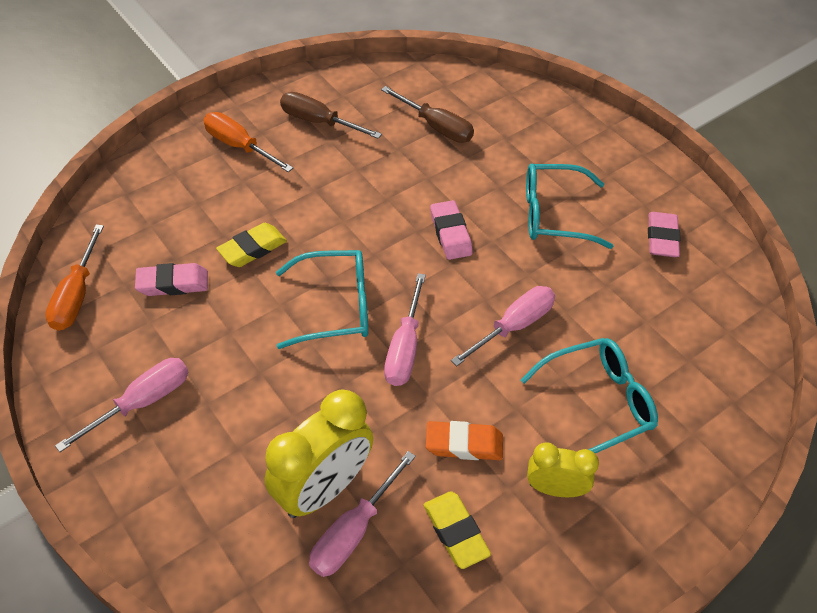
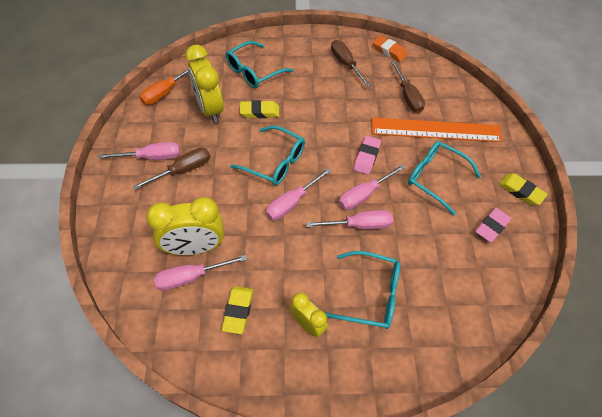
camera: 35 degrees right, 5 degrees up
pink eraser [135,263,208,296] -> yellow clock [185,45,224,123]
orange screwdriver [203,112,293,172] -> none
orange eraser [426,421,503,460] -> orange eraser moved to [373,35,408,62]
none -> brown screwdriver [133,148,210,190]
none -> turquoise glasses [226,41,293,88]
none -> pink screwdriver [339,165,405,210]
none -> orange ruler [371,118,502,142]
none -> yellow eraser [498,174,548,205]

